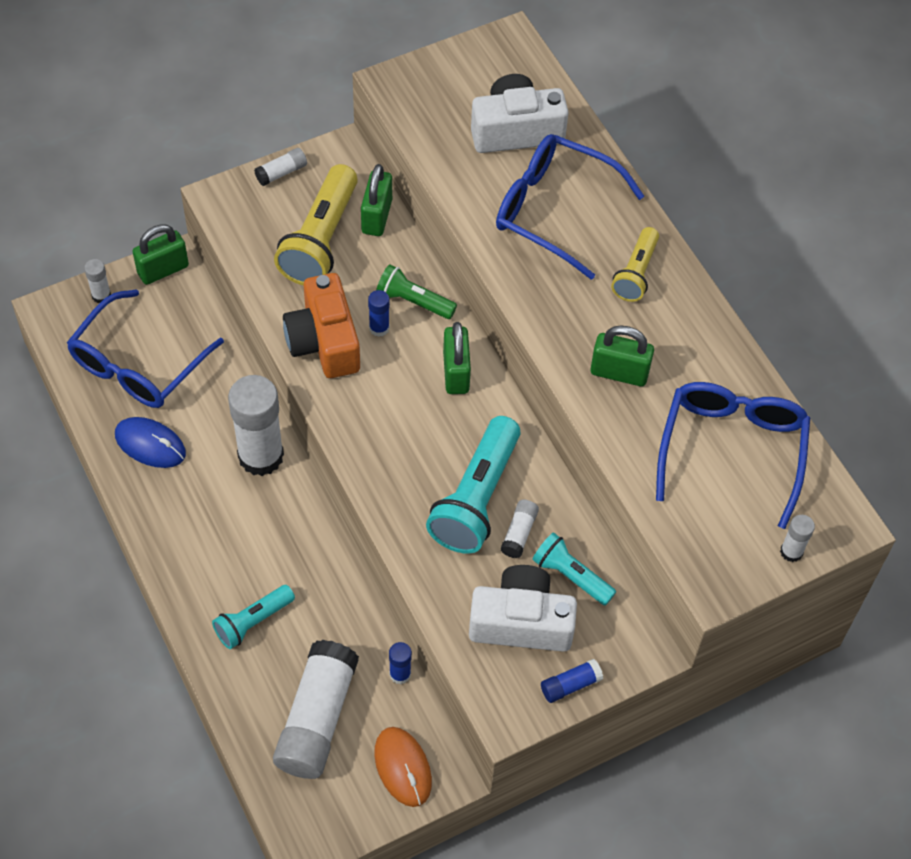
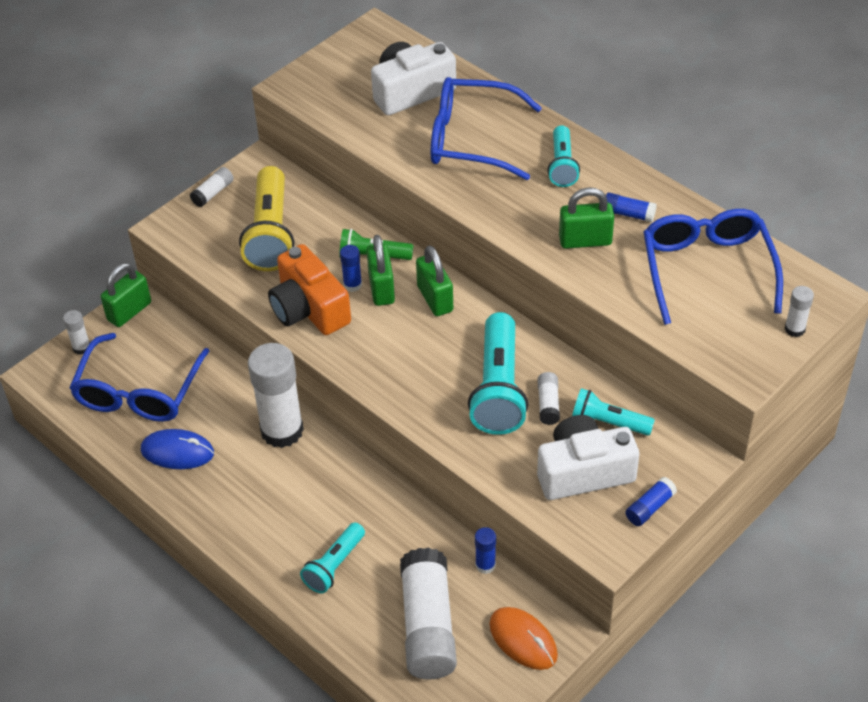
camera: 15 degrees left, 10 degrees down
green padlock [361,164,392,236] -> green padlock moved to [367,235,395,306]
yellow flashlight [611,227,659,302] -> turquoise flashlight [547,125,580,187]
none -> blue glue stick [606,193,657,222]

